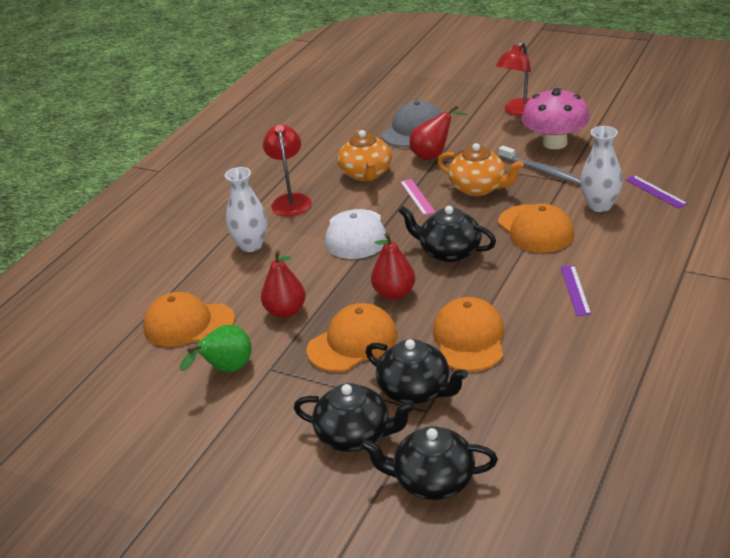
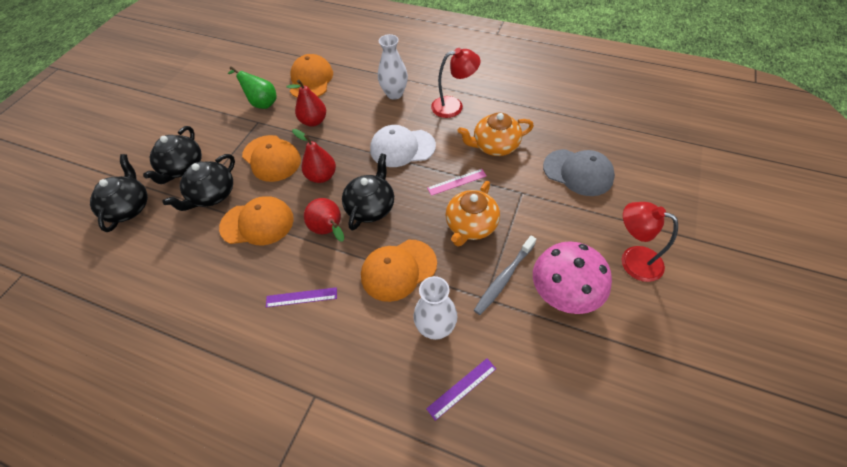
camera: 85 degrees right, 20 degrees up
red pear [409,105,467,160] -> red pear moved to [304,198,344,242]

